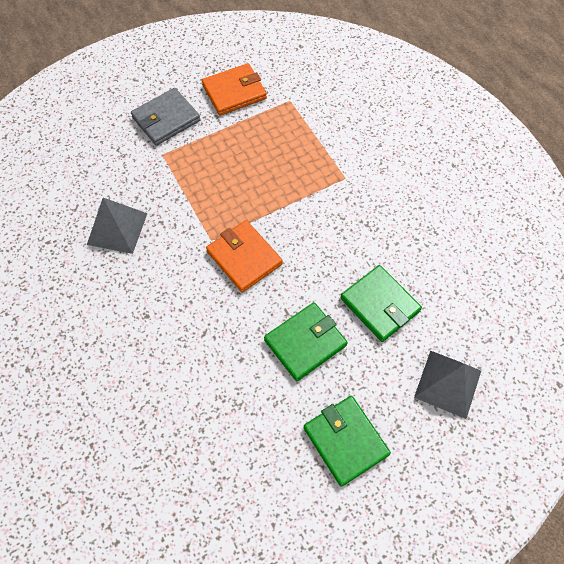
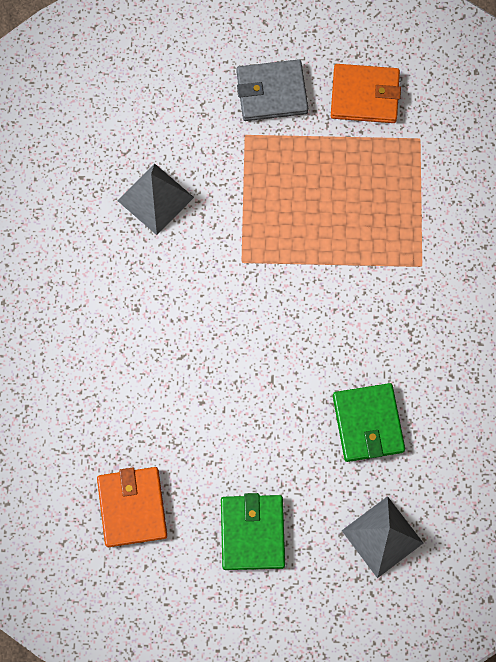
camera: 30 degrees right, 10 degrees up
orange wallet [206,220,283,293] -> orange wallet moved to [97,467,167,547]
green wallet [264,302,348,381] -> none

